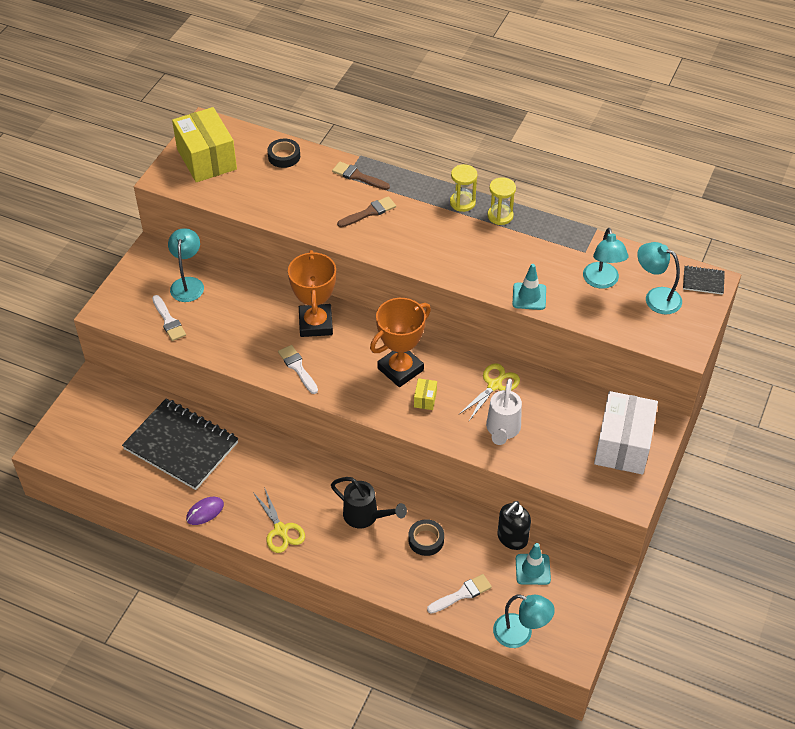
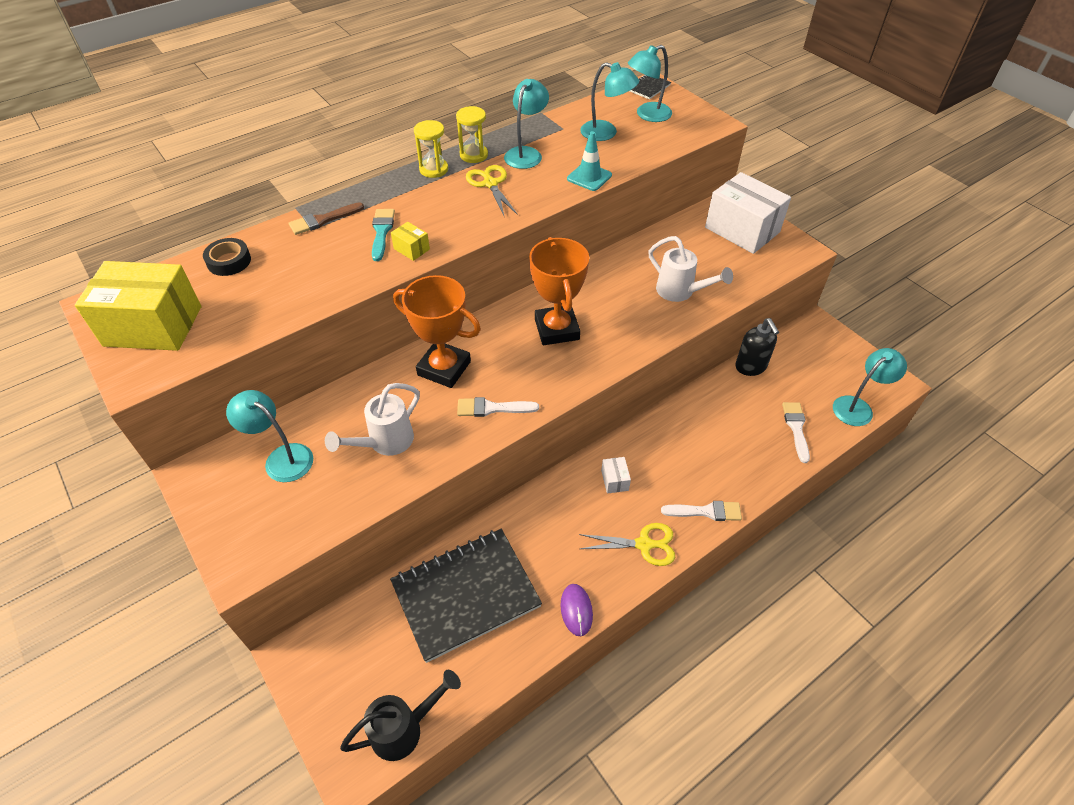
camera: 60 degrees left, 0 degrees up
white brush [152,295,186,341] -> white brush moved to [661,501,742,521]
black watering can [331,477,407,528] -> black watering can moved to [340,670,461,761]
brown brush [337,196,396,227] -> turquoise brush [372,209,395,261]
black tape [408,519,444,556] -> none
yellow box [414,378,437,410] -> yellow box moved to [391,222,430,261]
yellow scissors [459,363,520,421] -> yellow scissors moved to [466,165,518,216]
turquoise traffic cone [516,543,551,585] -> none
none -> white watering can [325,383,420,456]
none -> turquoise lamp [504,79,549,169]
none -> white box [601,457,631,494]

